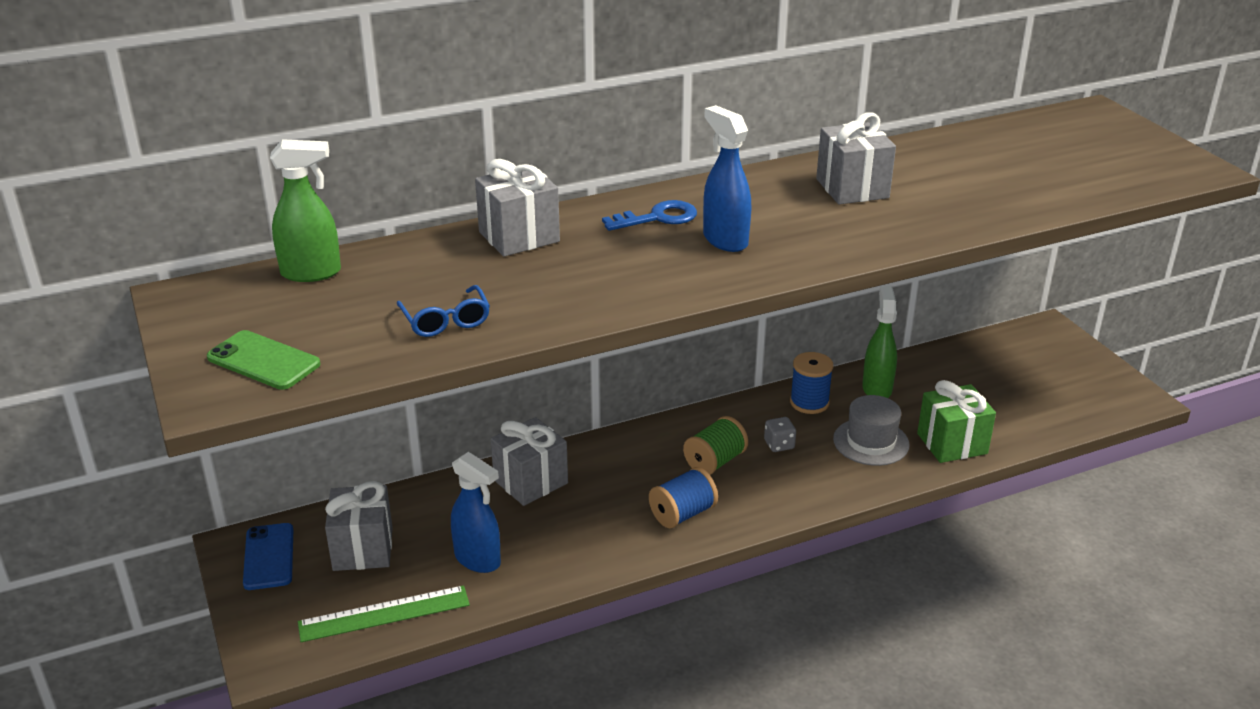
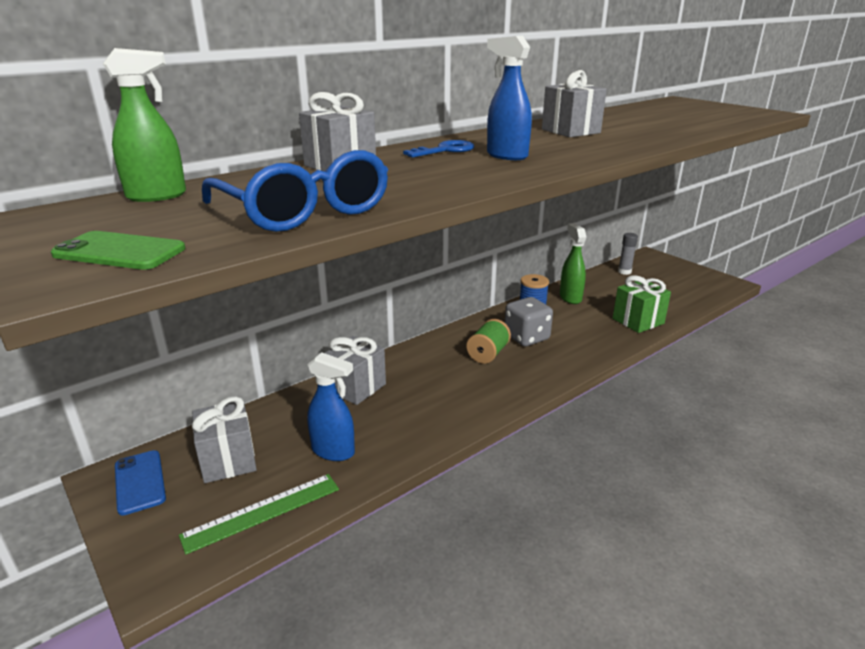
camera: 15 degrees left, 5 degrees down
blue glasses [397,285,490,337] -> blue glasses [202,150,388,232], size x1.96
blue spool [649,467,718,528] -> none
grey dice [764,417,796,452] -> grey dice [505,297,553,346], size x1.93
grey hat [833,395,910,466] -> none
none -> grey glue stick [618,233,638,275]

